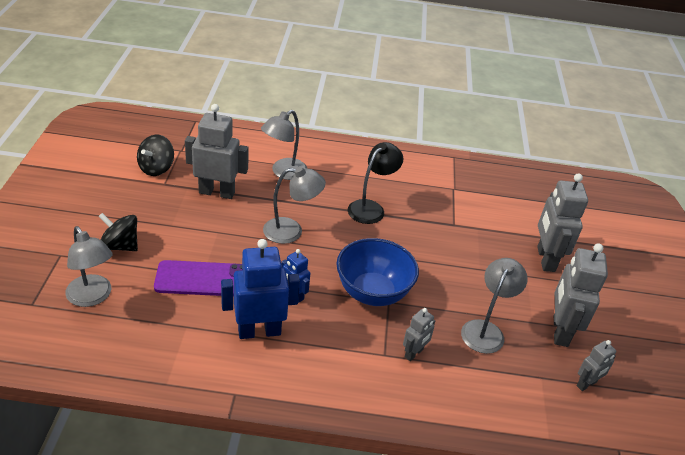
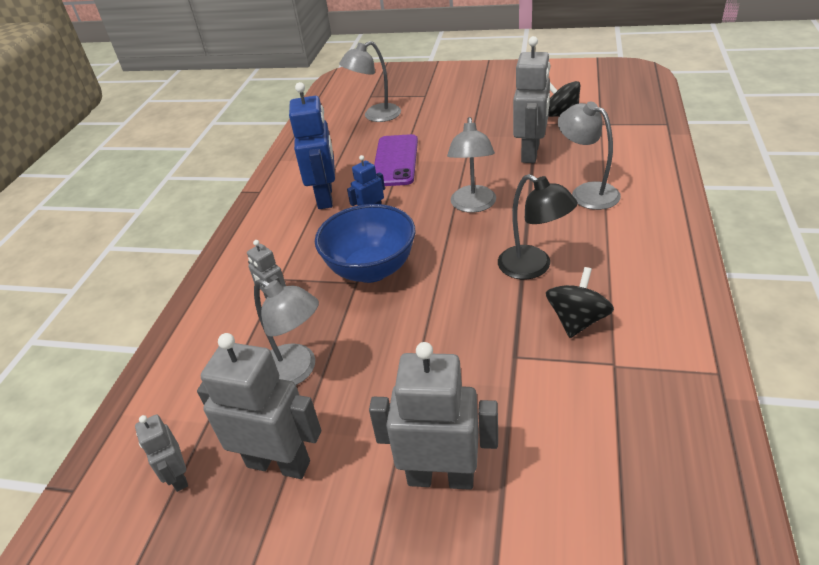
camera: 105 degrees right, 0 degrees up
black spinning top [98,213,138,251] -> black spinning top moved to [546,267,614,338]

